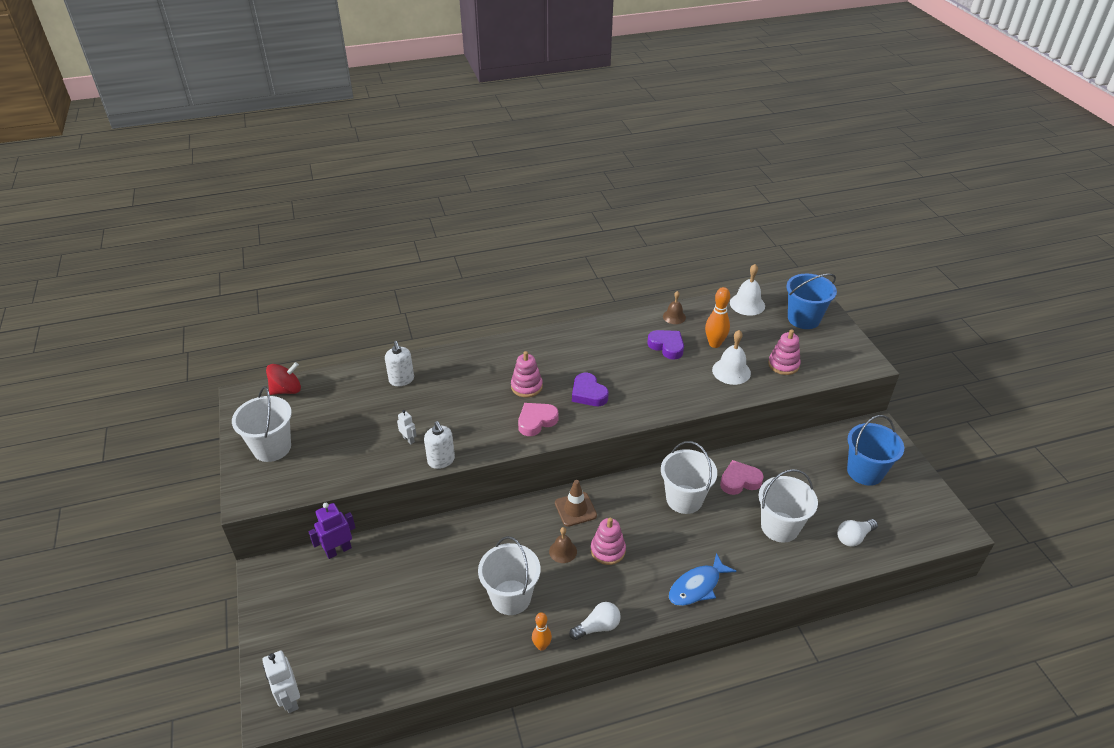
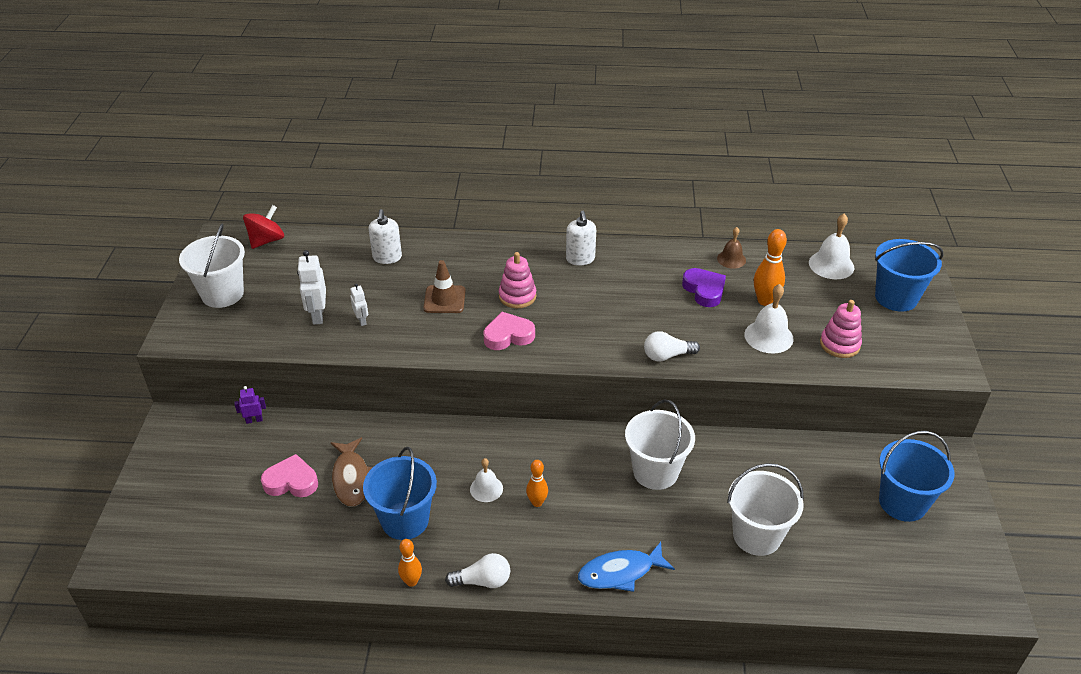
camera: 20 degrees right, 0 degrees up
white robot [262,651,300,713] -> white robot moved to [297,250,326,325]
red spinning top [266,362,301,395] -> red spinning top turned 45 degrees counterclockwise [243,205,284,249]
purple robot [308,503,356,559] -> purple robot [234,386,266,424], size x0.58
white soap dispenser [424,421,455,469] -> white soap dispenser moved to [566,211,596,266]
white bucket [478,536,541,615] -> blue bucket [363,447,437,540]
brown bell [549,527,577,563] -> white bell [470,458,503,502]
brown traffic cone [555,480,597,527] -> brown traffic cone moved to [423,260,466,313]
purple heart [572,373,609,406] -> none
pink stacking toy [591,518,626,565] -> orange bowling pin [526,460,548,507]
pink heart [720,460,764,495] -> pink heart moved to [261,454,318,497]
white light bulb [837,519,878,547] -> white light bulb moved to [644,331,700,362]
none -> brown fish [331,437,373,507]

